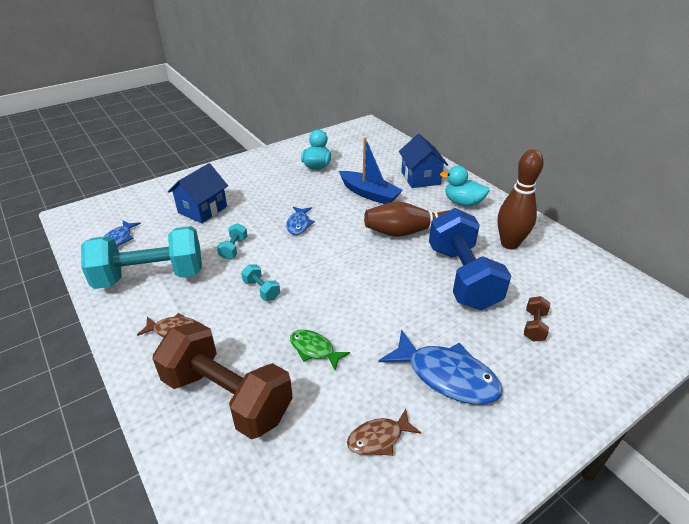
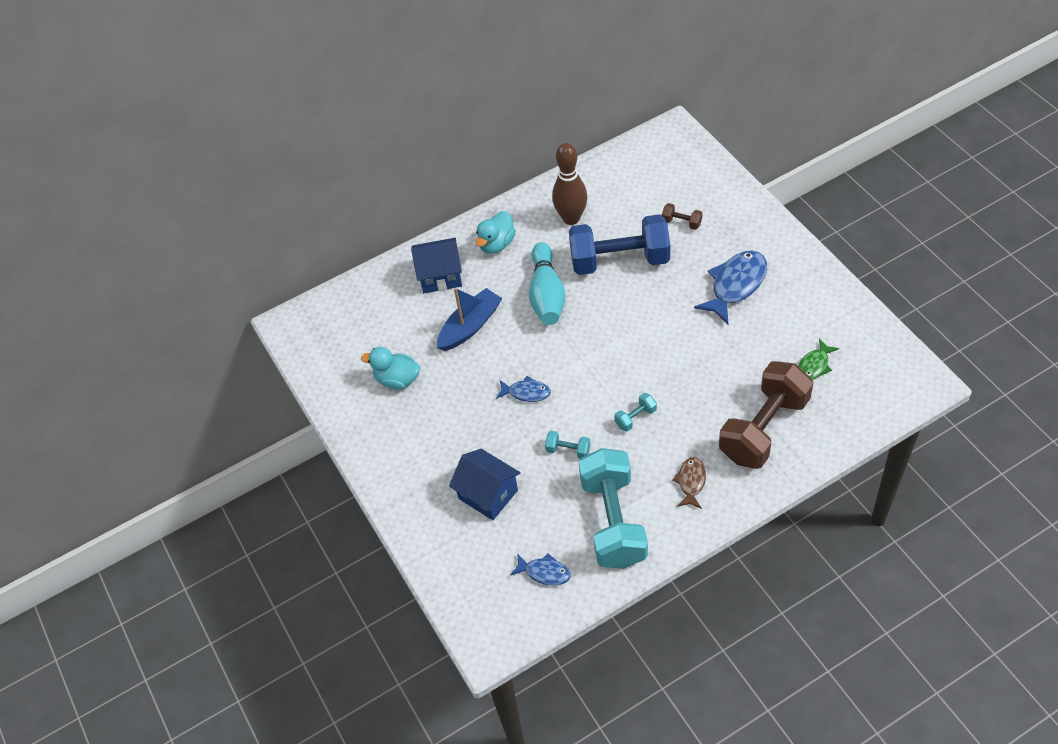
camera: 80 degrees left, 15 degrees up
green fish [290,330,350,370] -> green fish moved to [798,338,839,380]
brown fish [347,409,421,456] -> none
brown bowling pin [364,201,450,237] -> turquoise bowling pin [529,242,566,325]

